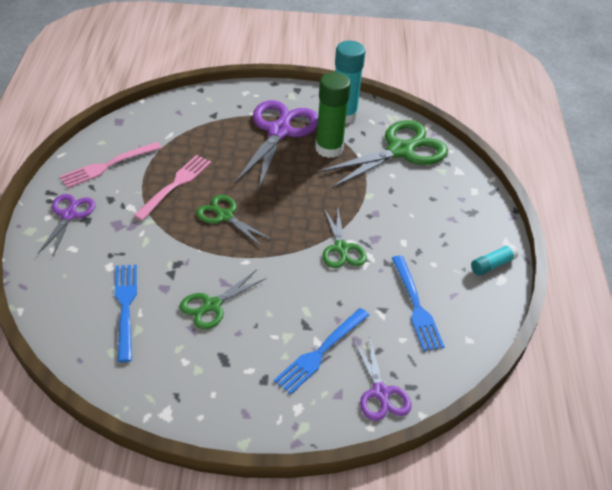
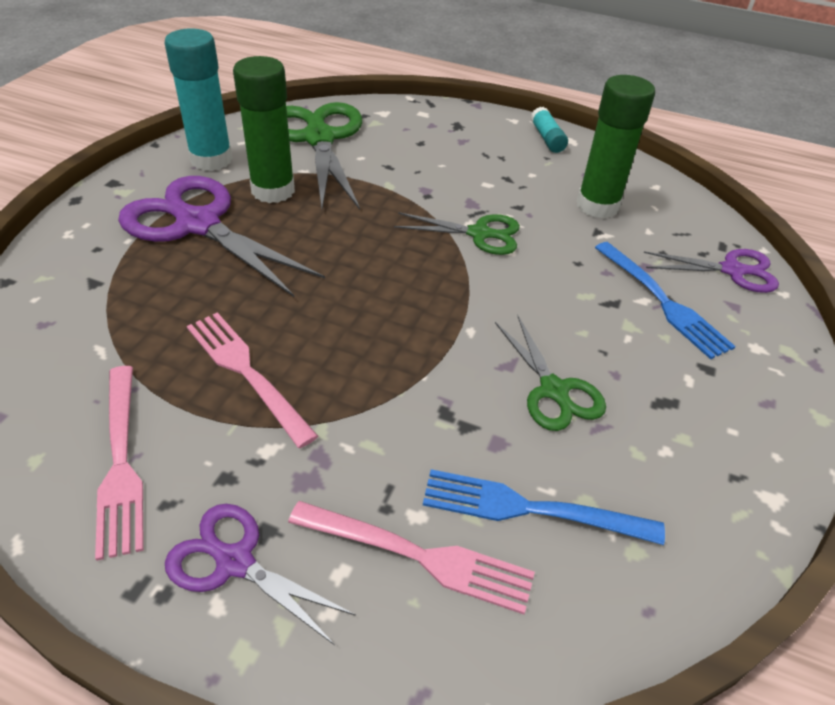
camera: 70 degrees left, 0 degrees up
green scissors [196,195,273,247] -> none
blue fork [392,256,445,351] -> green glue stick [576,75,655,219]
none -> pink fork [288,501,535,614]

